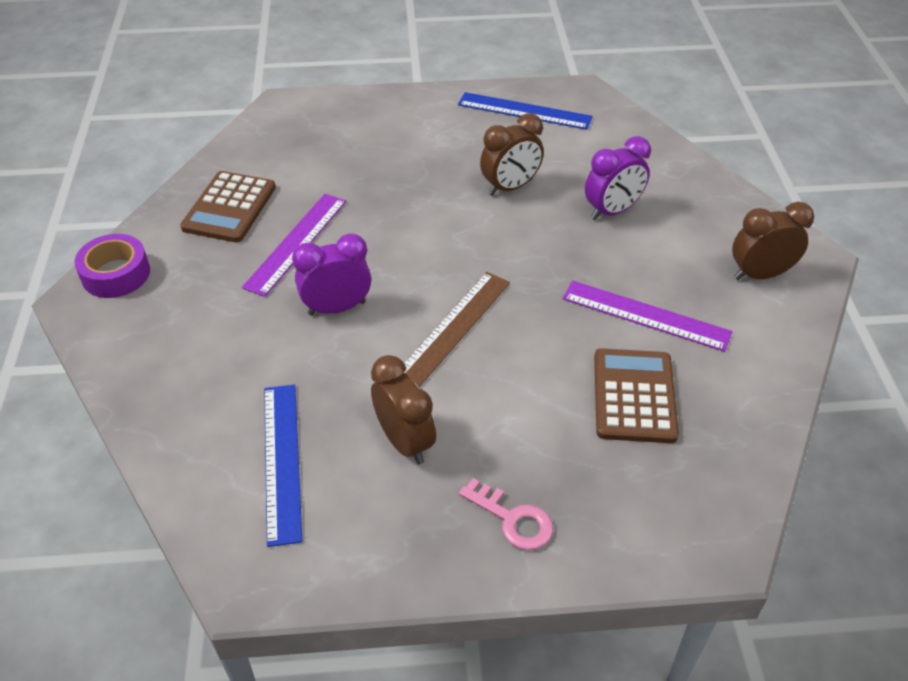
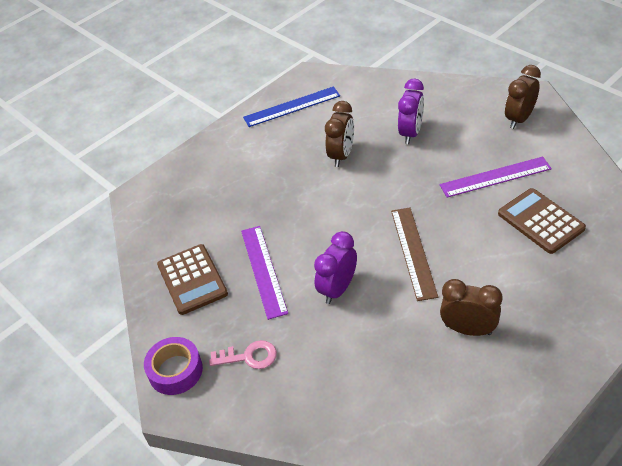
camera: 35 degrees left, 0 degrees up
blue ruler [264,385,302,547] -> none
pink key [459,478,553,550] -> pink key moved to [209,340,277,369]

